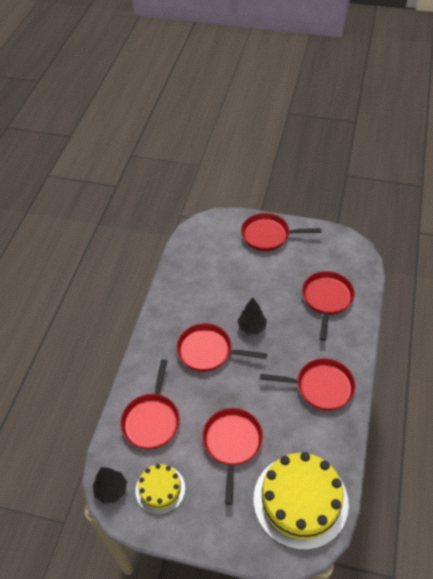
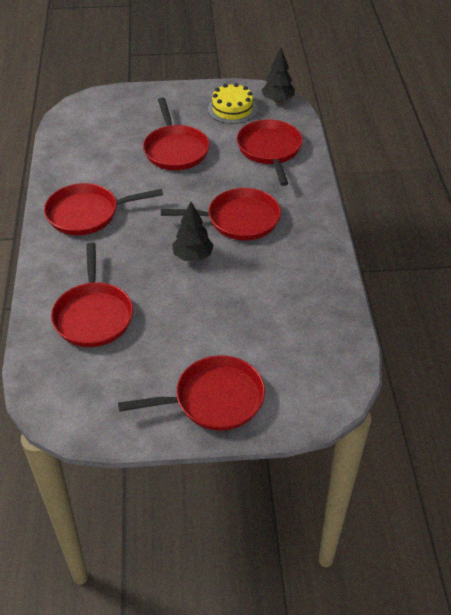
camera: 160 degrees right, 5 degrees down
yellow cake [254,452,349,550] -> none

